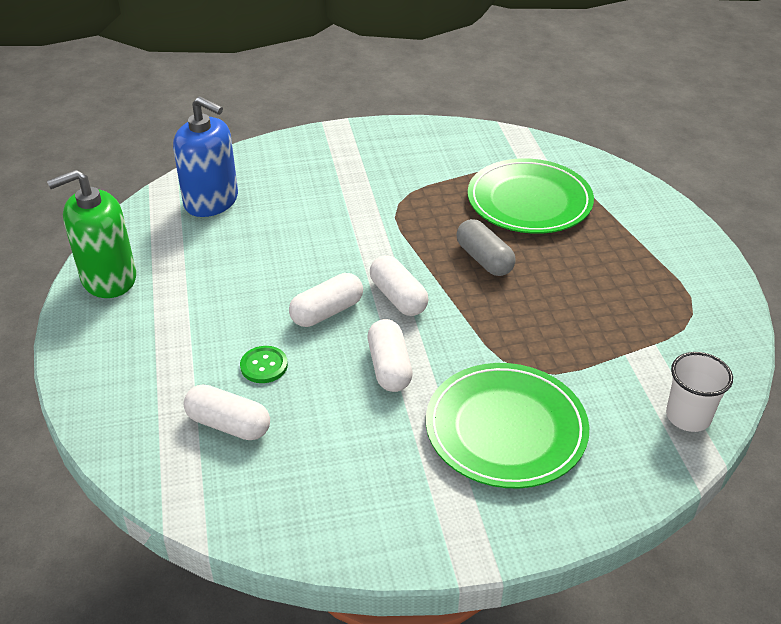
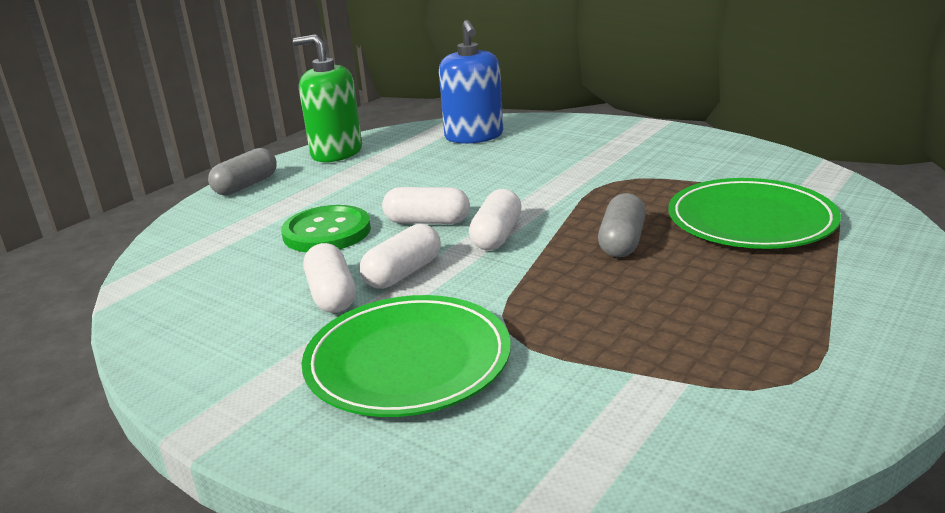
camera: 50 degrees right, 15 degrees down
white capsule [184,385,270,440] -> white capsule moved to [304,243,356,313]
green button [240,346,288,383] -> green button [281,205,371,252], size x1.83
white cup [666,352,733,432] -> none
none -> grey capsule [208,148,277,195]

